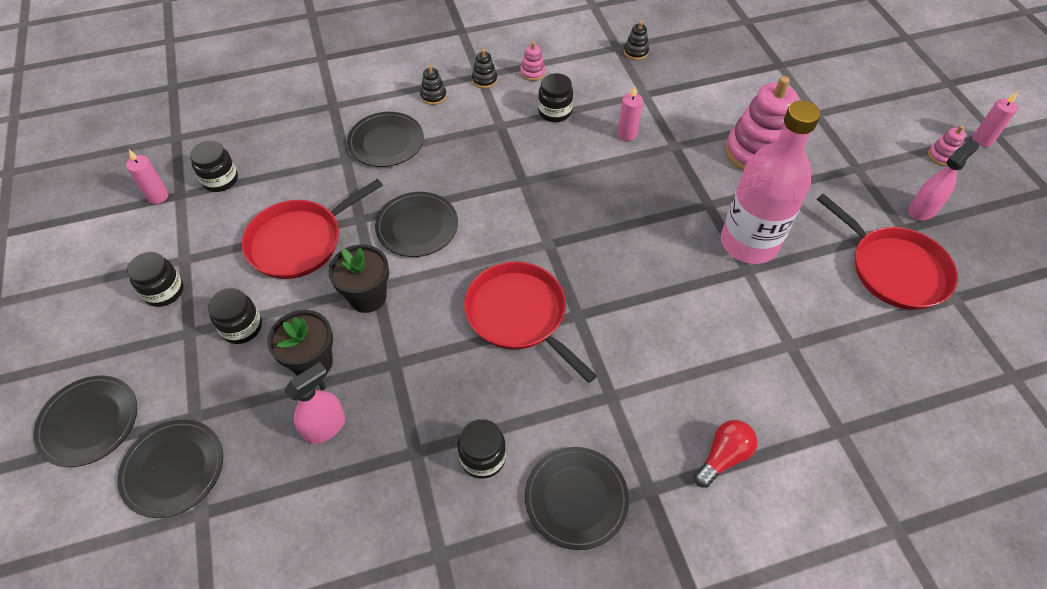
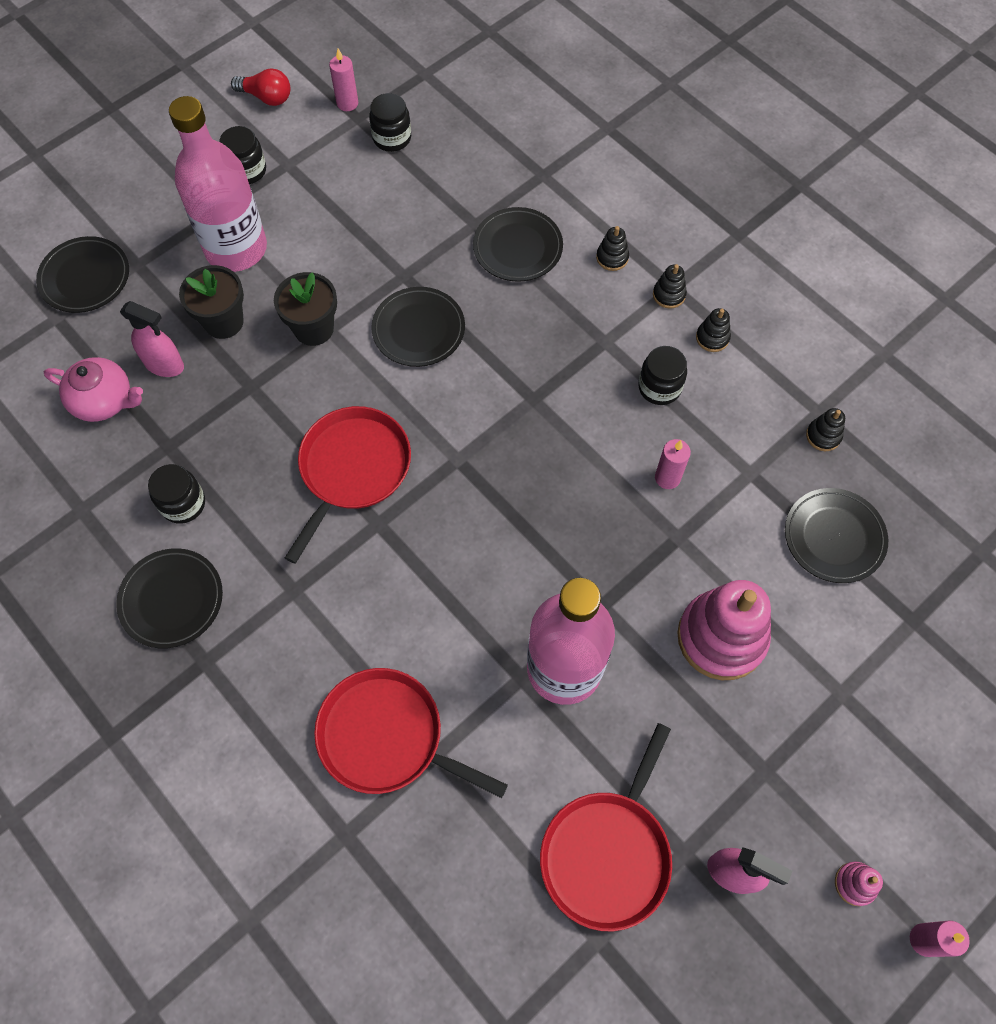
camera: 65 degrees right, 10 degrees up
black plate [34,376,137,467] -> black plate moved to [785,488,888,583]
black jar [208,288,262,344] -> pink bottle [169,96,267,272]
red pan [242,179,383,279] -> red pan moved to [314,668,508,798]
pink stacking toy [520,41,546,81] -> black stacking toy [696,308,731,352]
red light bulb [694,420,757,488] -> red light bulb moved to [231,68,291,106]
none -> pink teapot [44,357,143,422]

